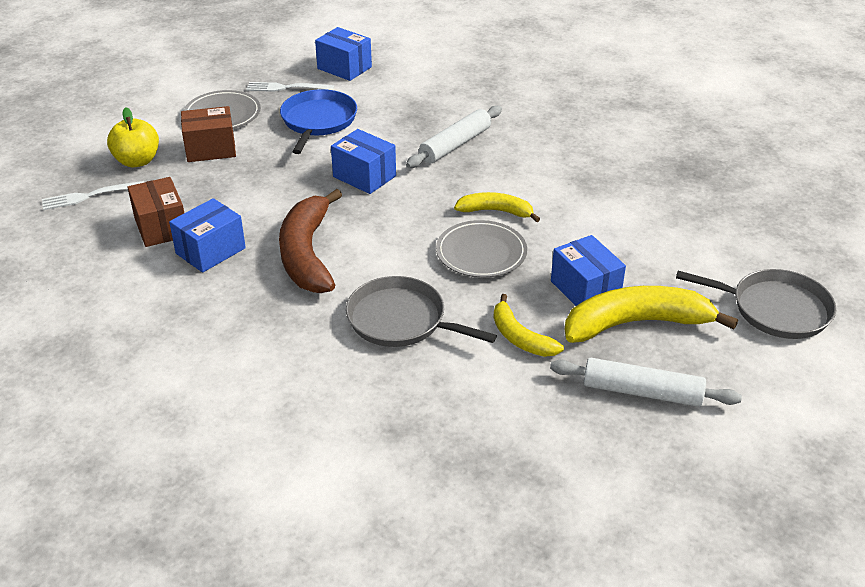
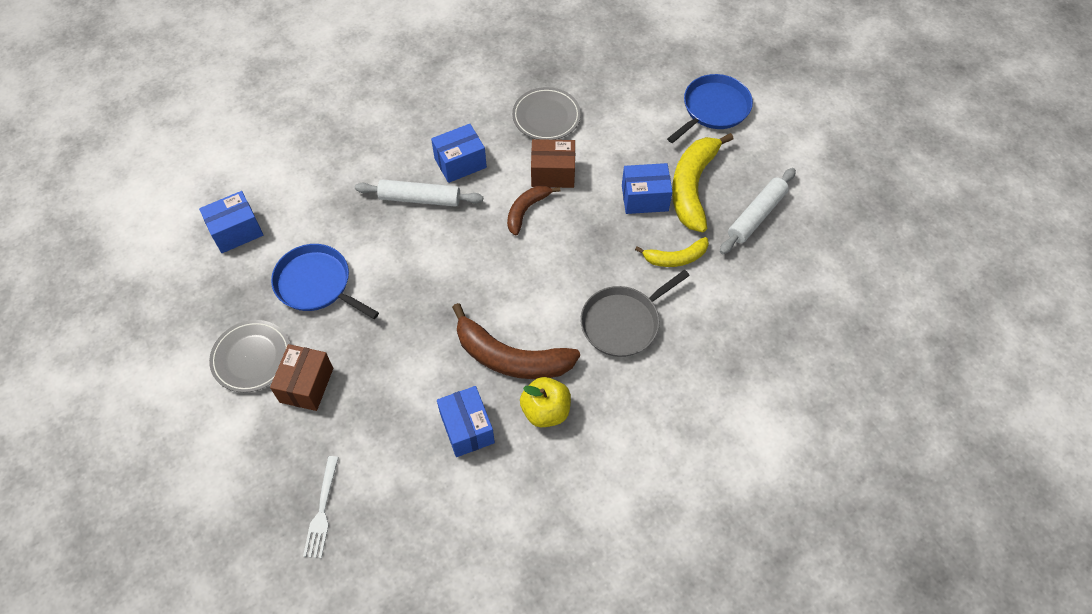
camera: 65 degrees left, 20 degrees up
yellow apple [107,107,159,167] -> yellow apple moved to [520,377,571,427]
brown box [127,177,184,247] -> brown box moved to [531,139,575,188]
white fork [246,82,334,92] -> none
blue box [331,129,396,194] -> blue box moved to [431,124,487,183]
white rolling pin [406,106,502,168] -> white rolling pin turned 60 degrees counterclockwise [355,179,483,207]
grey plate [436,220,527,278] -> grey plate moved to [512,87,581,140]
yellow banana [454,192,540,222] -> brown banana [507,185,560,235]
grey pan [676,269,836,339] -> blue pan [667,74,753,143]

